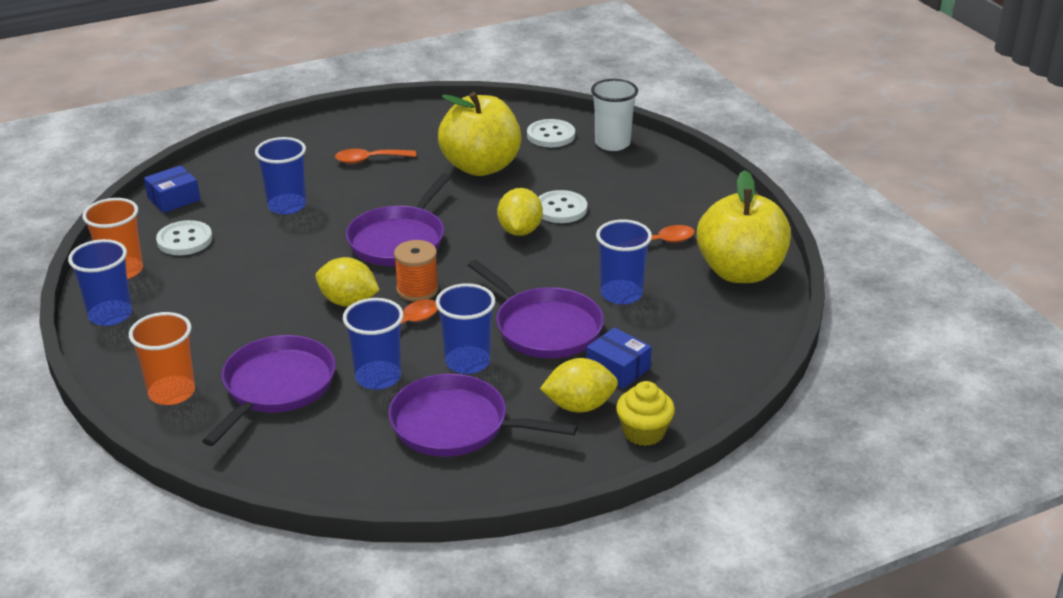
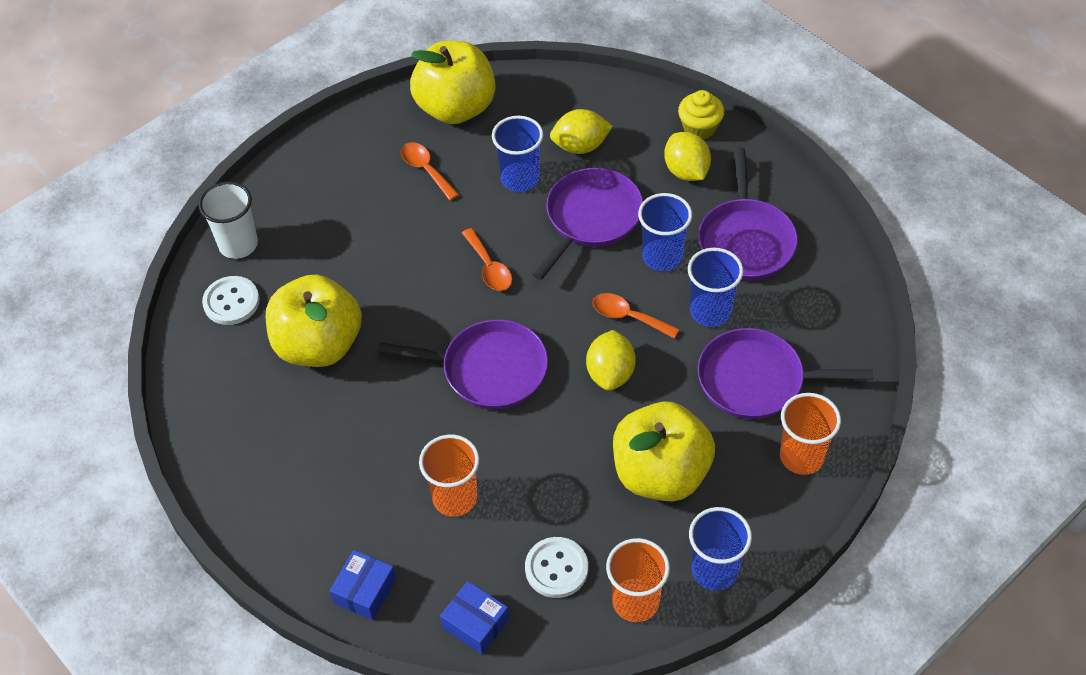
camera: 105 degrees left, 20 degrees up
blue cup [255,137,306,215] -> orange cup [419,435,479,517]
orange spoon [335,149,416,164] -> orange spoon moved to [462,228,512,291]
orange spool [394,240,439,301] -> none
yellow lemon [497,188,543,236] -> yellow lemon moved to [550,109,613,154]
white button [538,190,587,223] -> none
blue box [586,327,652,389] -> blue box moved to [330,550,396,620]
none -> yellow apple [613,402,715,501]

